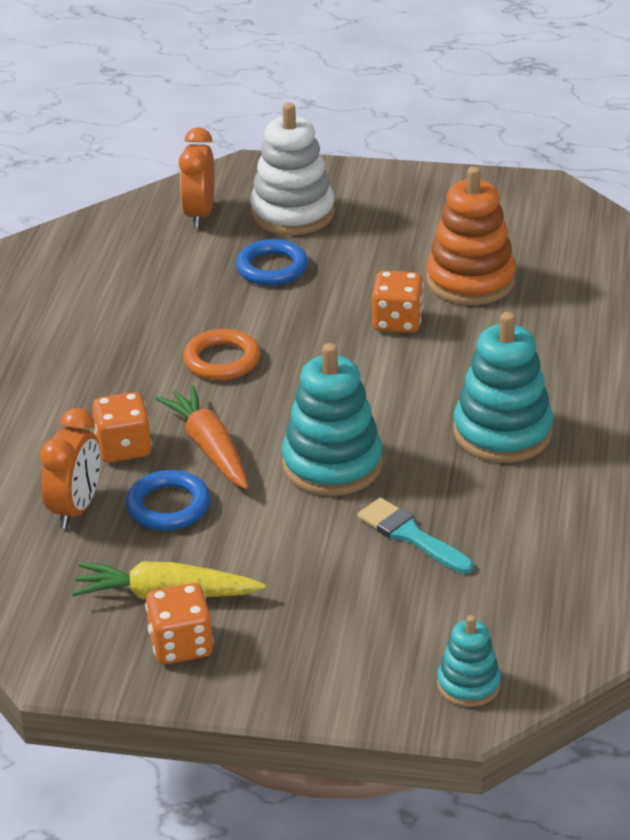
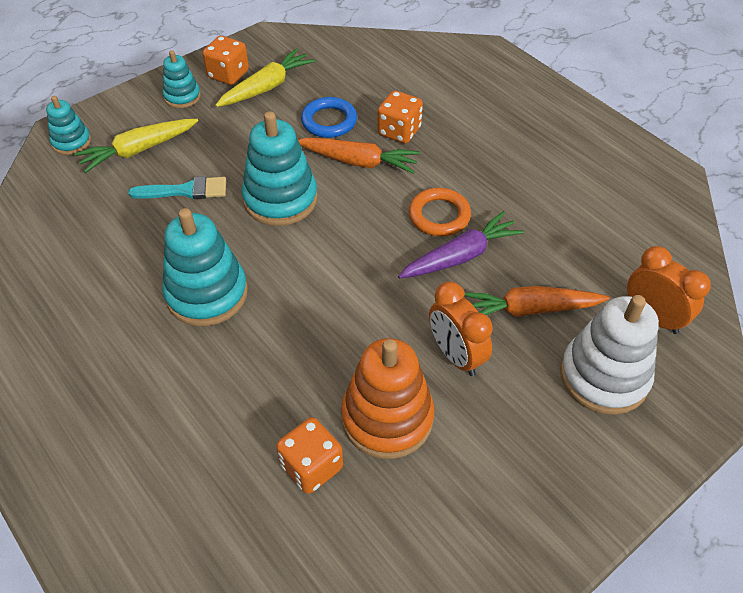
camera: 130 degrees right, 15 degrees up
orange clock [40,408,101,529] -> orange clock moved to [429,282,493,376]
blue ring [236,239,308,286] -> orange carrot [464,286,610,317]
orange dice [372,271,424,333] -> orange dice moved to [276,417,343,494]
none -> yellow carrot [74,119,198,173]
none -> turquoise stacking toy [162,50,201,108]
none -> purple carrot [398,211,524,279]

